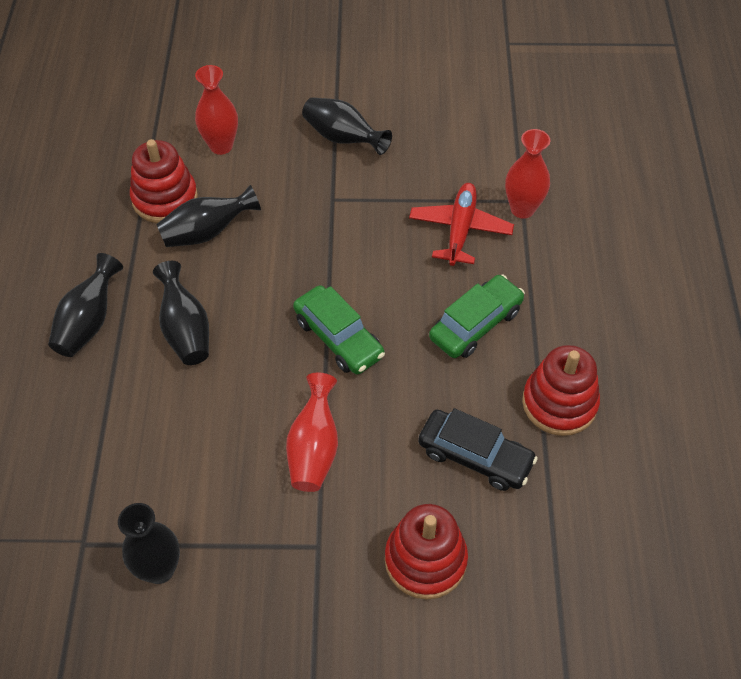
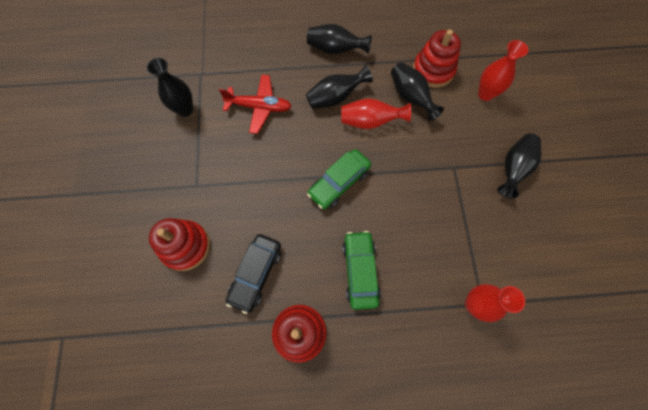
camera: 85 degrees right, 15 degrees up
red vase [286,373,338,492] -> red vase moved to [341,98,411,129]
red plane [409,183,514,266] -> red plane moved to [219,74,292,134]
green car [429,275,525,358] -> green car turned 135 degrees counterclockwise [342,231,381,310]

